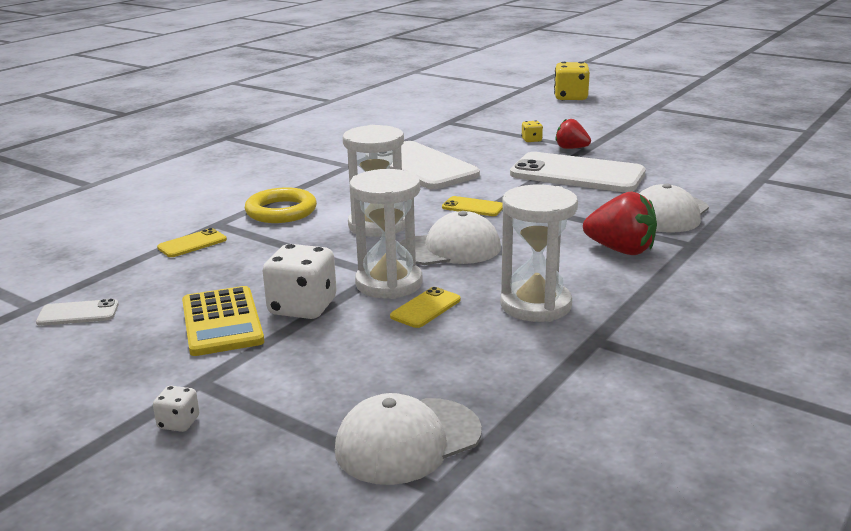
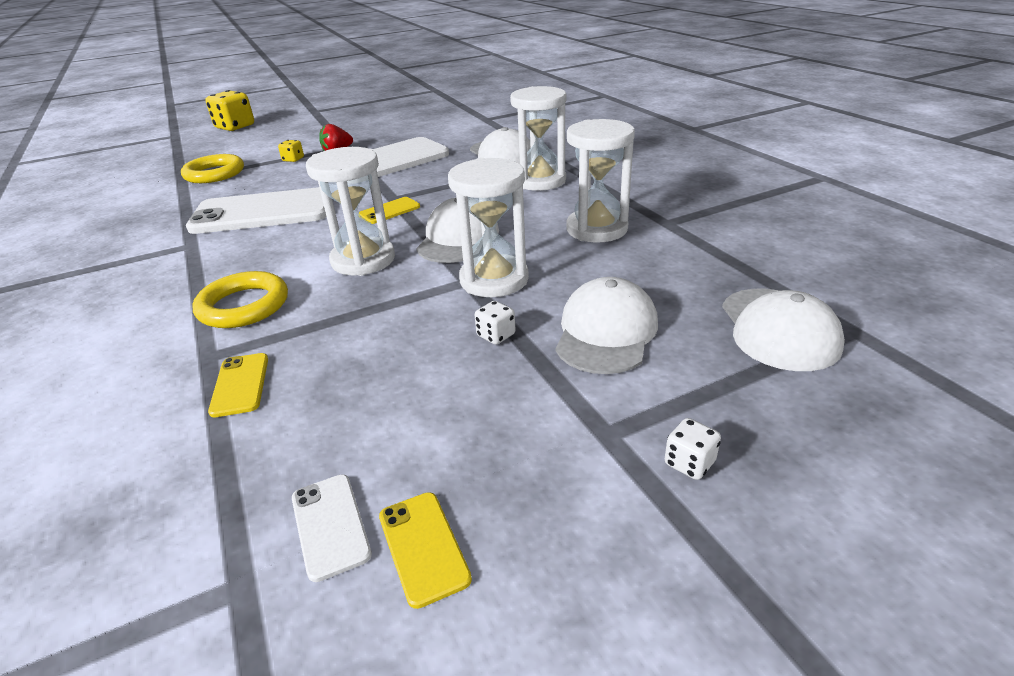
camera: 60 degrees left, 10 degrees up
white phone [36,299,119,326] -> white phone turned 45 degrees counterclockwise [292,474,372,582]
yellow calculator [182,286,264,356] -> none
white dice [263,244,337,319] -> white dice [475,301,516,345], size x0.48
yellow phone [390,287,461,328] -> yellow phone moved to [379,492,472,609]
red strawberry [583,192,657,255] -> white hourglass [510,86,566,191]
none -> yellow ring [181,154,244,183]
none -> white cap [556,277,658,374]

